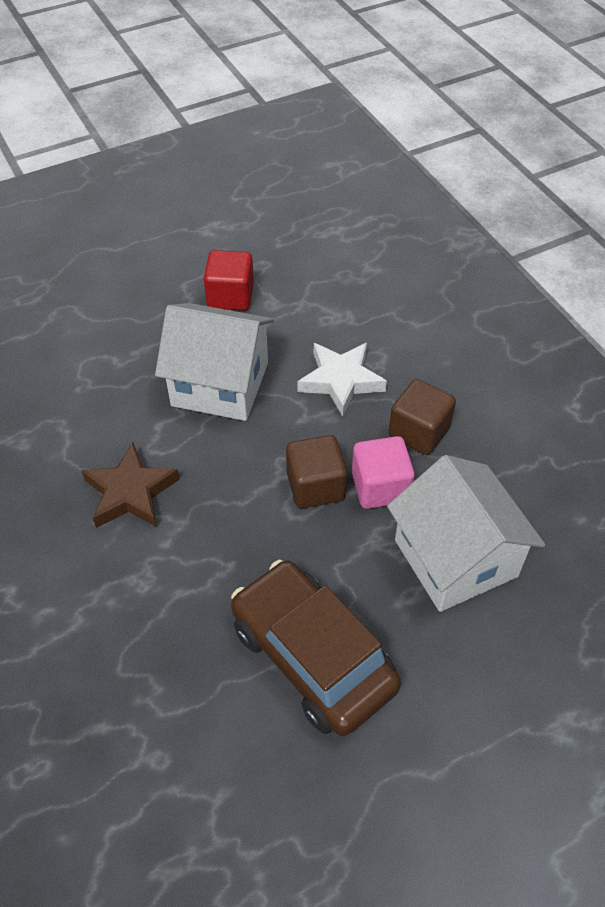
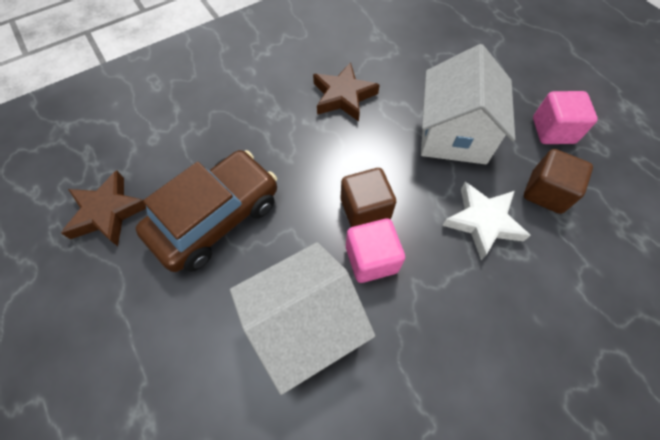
camera: 85 degrees right, 10 degrees up
red cube [204,250,254,311] -> pink cube [533,91,598,144]
brown cube [389,379,456,455] -> brown cube moved to [524,149,593,214]
none -> brown star [61,171,146,246]

